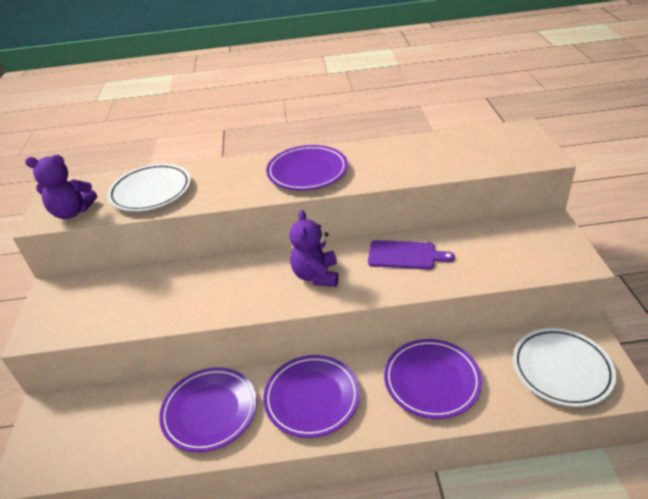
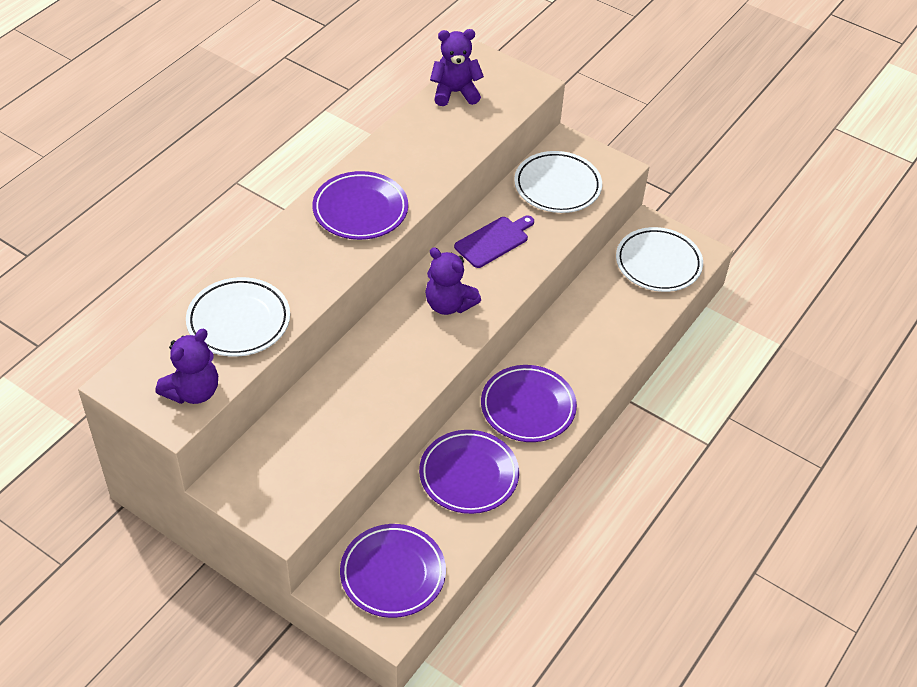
camera: 55 degrees left, 10 degrees up
purple plate [384,339,482,419] -> purple plate moved to [340,524,446,618]
none -> purple teddy bear [430,29,484,106]
none -> white plate [514,151,602,213]

